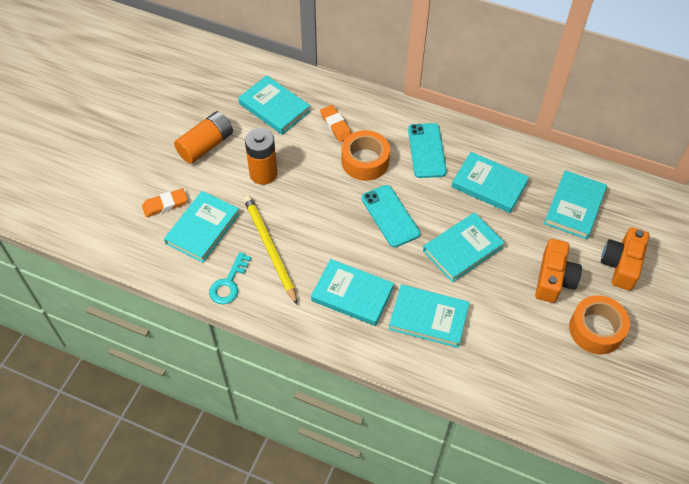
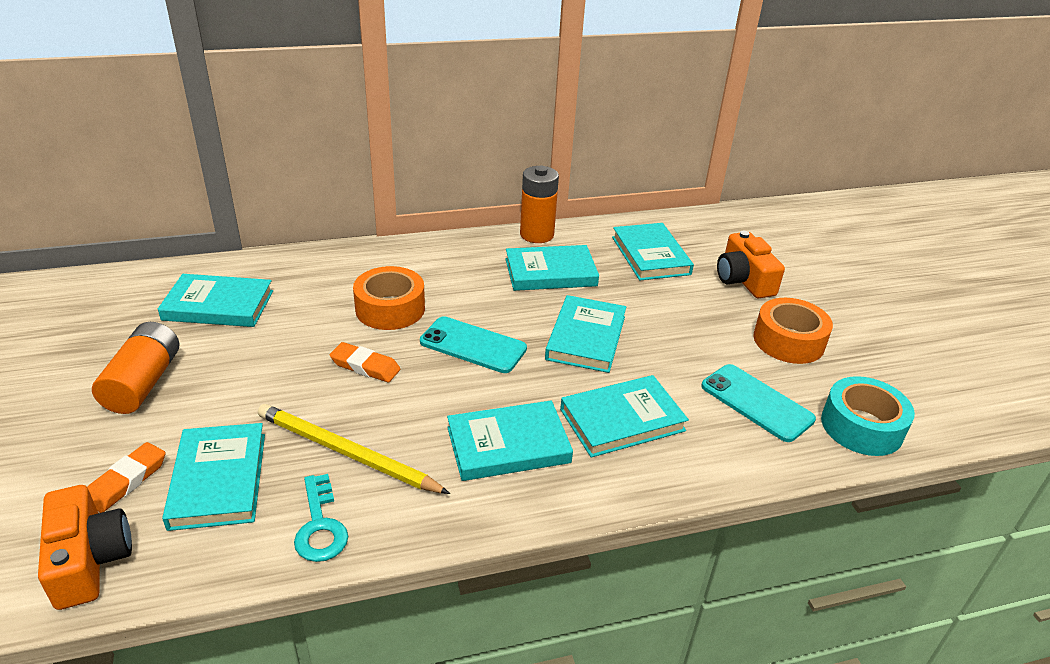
camera: 40 degrees left, 20 degrees down
orange battery [245,128,278,185] -> orange battery moved to [520,166,559,243]
orange eraser [320,105,352,142] -> orange eraser moved to [330,342,400,382]
turquoise phone [408,123,447,178] -> turquoise phone moved to [701,364,816,442]
orange camera [535,239,582,303] -> orange camera moved to [38,485,132,610]
none -> turquoise tape [821,376,915,456]

